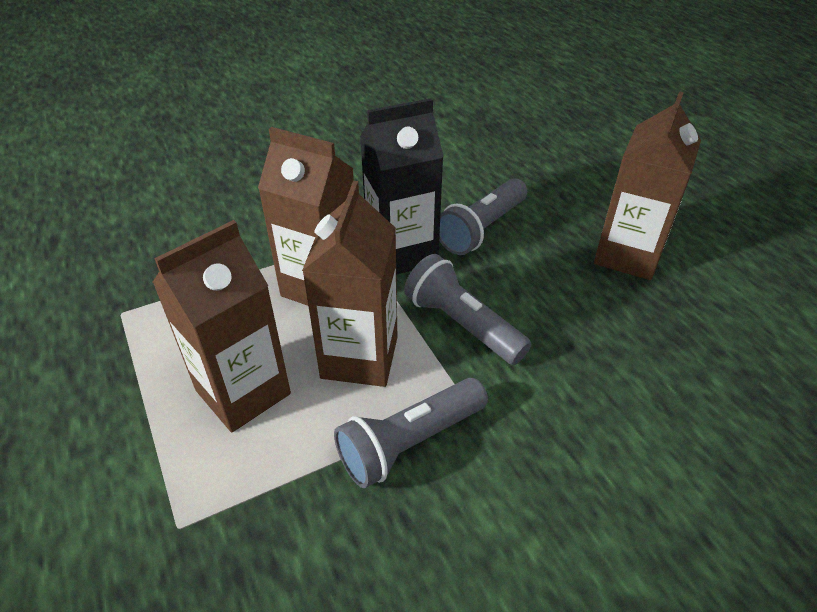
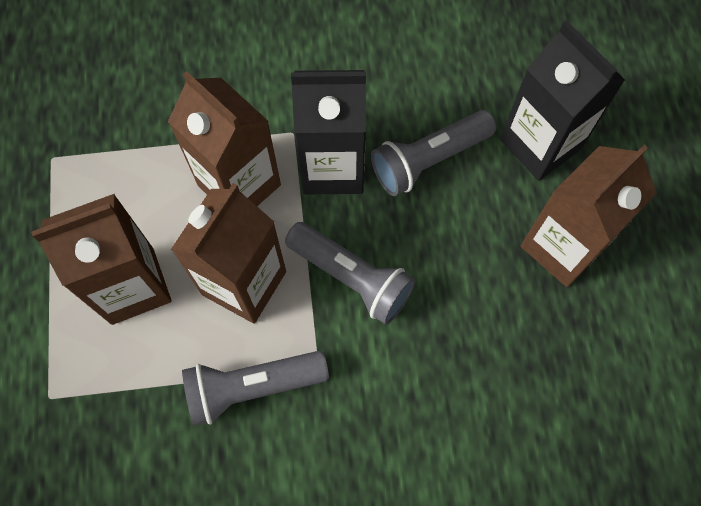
camera: 20 degrees right, 25 degrees up
grey flashlight [404,254,531,365] -> grey flashlight turned 150 degrees clockwise [285,222,416,325]
none -> black carton [500,20,625,181]

